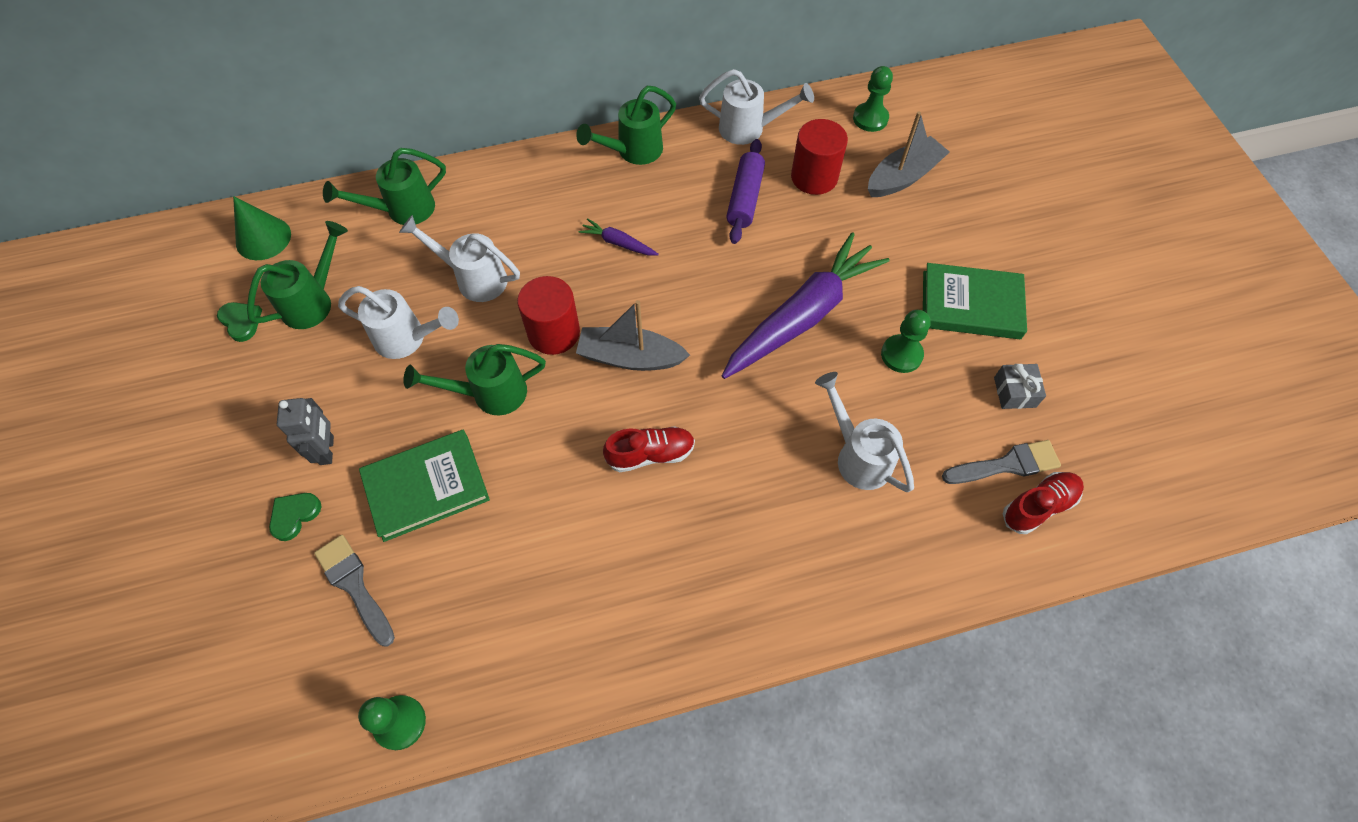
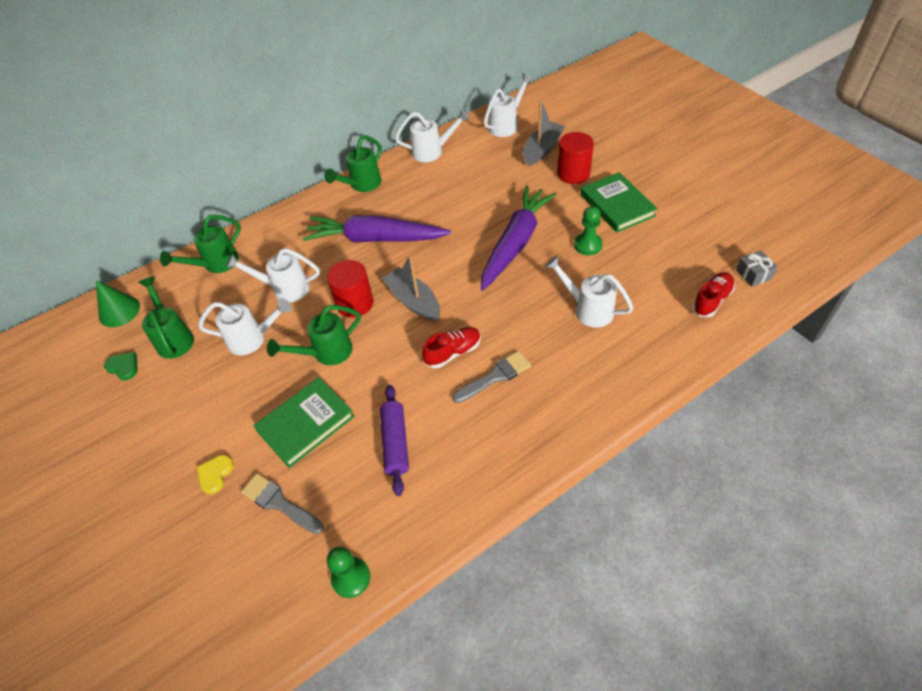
camera: 15 degrees left, 10 degrees down
green watering can [247,221,348,329] -> green watering can turned 45 degrees counterclockwise [138,277,194,359]
green heart [269,493,321,541] -> yellow heart [197,455,234,494]
grey robot [277,398,334,465] -> none
grey boat [576,300,690,371] -> grey boat turned 60 degrees clockwise [382,255,440,321]
purple carrot [578,218,659,256] -> purple carrot [302,215,451,242], size x2.45
purple rolling pin [726,139,765,244] -> purple rolling pin moved to [380,385,409,496]
red cylinder [791,119,848,195] -> red cylinder moved to [557,132,594,184]
green pawn [853,66,893,132] -> white watering can [484,73,534,137]
green book [923,263,1027,339] -> green book turned 75 degrees clockwise [581,172,658,233]
grey brush [942,440,1061,484] -> grey brush moved to [452,351,531,403]
grey gift [994,364,1046,409] -> grey gift moved to [736,251,778,287]

